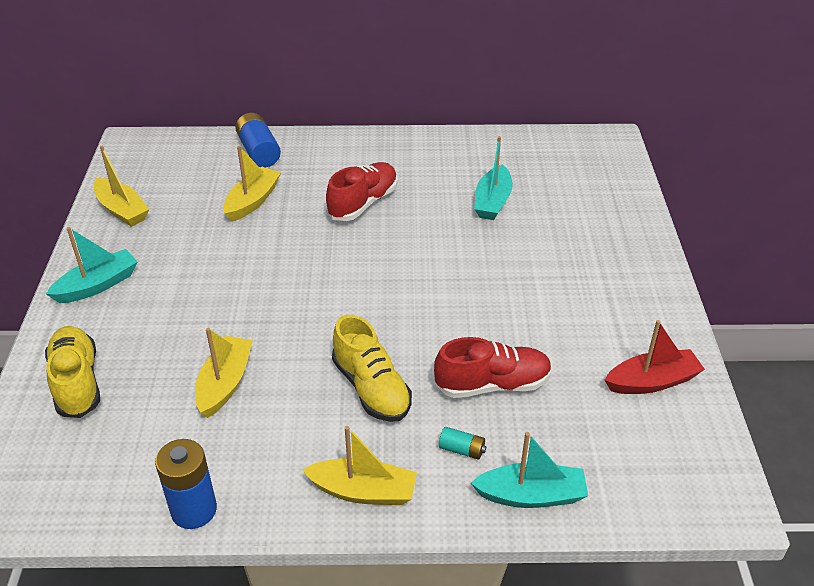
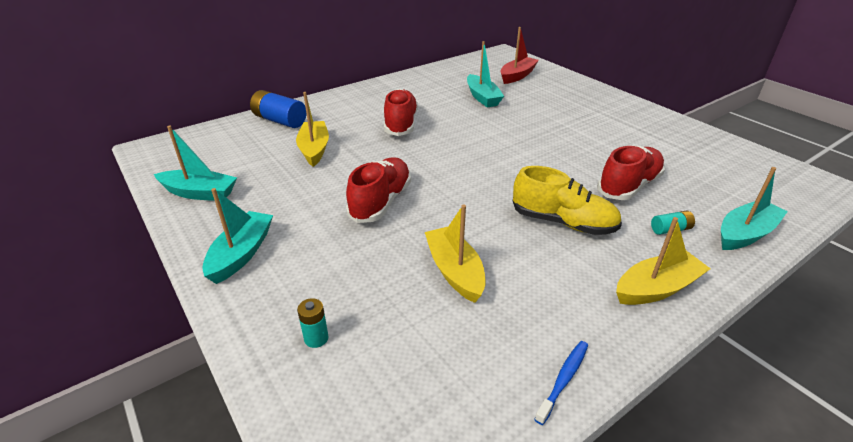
camera: 35 degrees left, 5 degrees down
yellow shoe [45,326,100,418] -> turquoise battery [297,298,329,348]
yellow boat [94,146,149,227] -> turquoise boat [154,126,237,201]
blue battery [155,439,217,529] -> blue toothbrush [534,341,588,425]
red boat [605,320,705,394] -> red boat moved to [500,27,539,84]
none -> red shoe [346,157,411,223]

